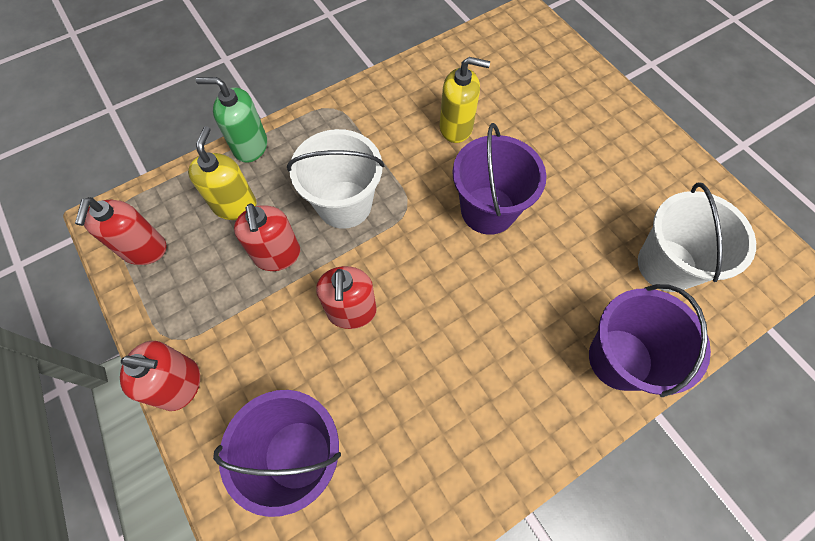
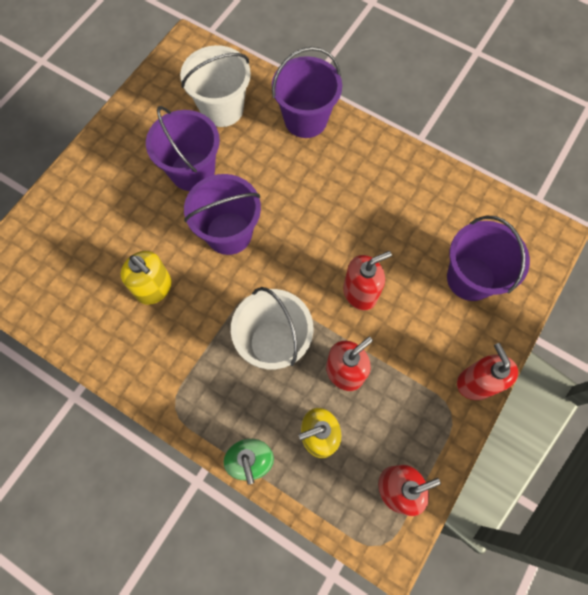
camera: 115 degrees left, 5 degrees up
yellow soap dispenser [440,57,490,143] -> yellow soap dispenser turned 150 degrees clockwise [121,251,172,305]
none -> purple bucket [146,106,220,191]

